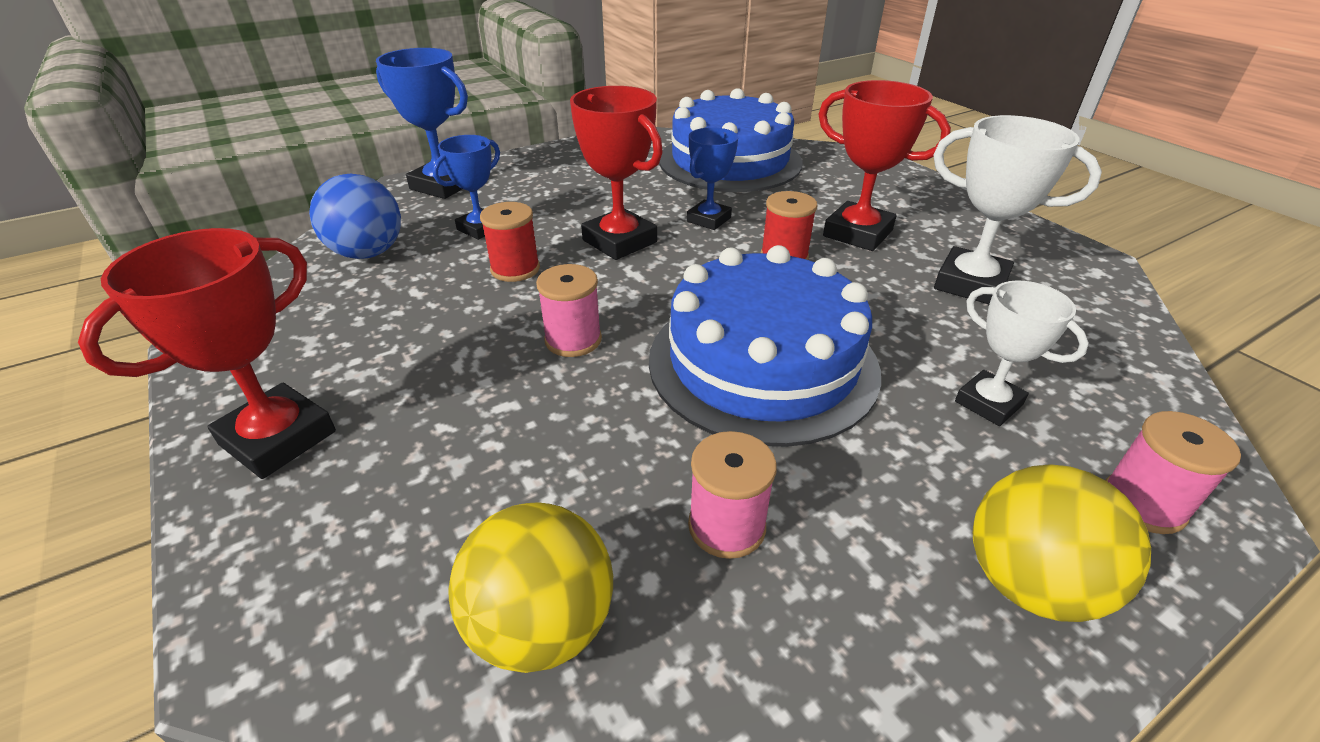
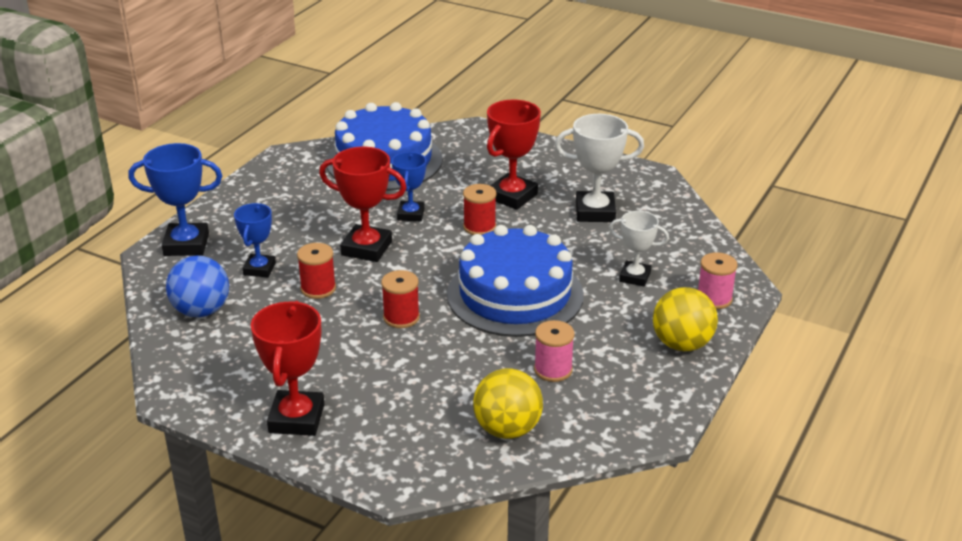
camera: 30 degrees left, 5 degrees down
pink spool [536,264,602,357] -> red spool [381,270,420,328]
red trophy [818,80,951,251] -> red trophy turned 60 degrees counterclockwise [487,100,541,210]

